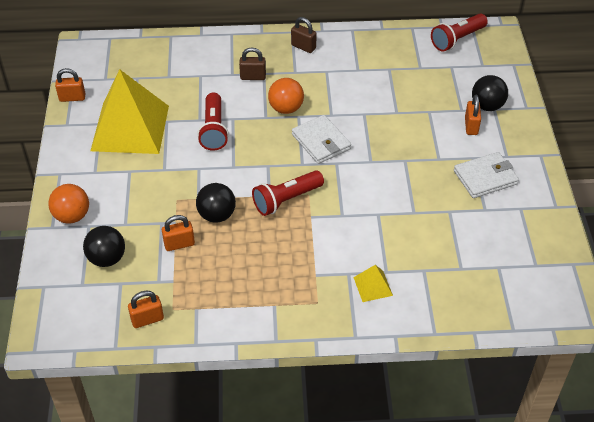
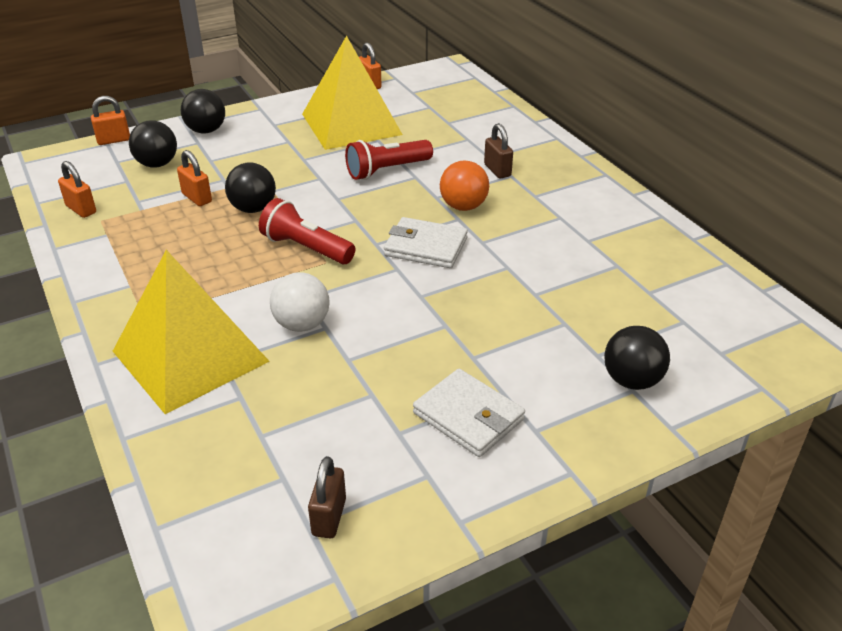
camera: 65 degrees right, 10 degrees down
orange ball [48,184,89,224] -> black ball [181,89,225,134]
brown padlock [291,17,316,53] -> brown padlock moved to [308,456,346,538]
white wallet [292,115,351,164] -> white wallet turned 75 degrees clockwise [384,217,468,268]
yellow pyramid [353,265,393,302] -> yellow pyramid [113,250,270,414], size x2.47
red flashlight [431,13,488,51] -> none
orange padlock [465,95,481,135] -> orange padlock moved to [91,96,130,145]
none -> white ball [270,272,330,332]

